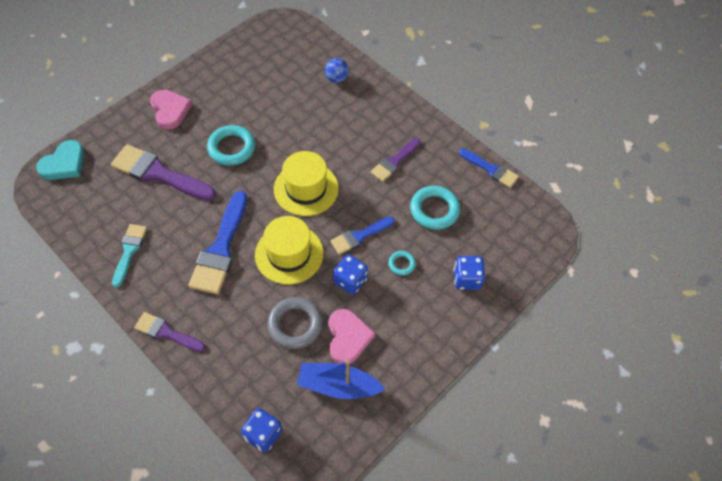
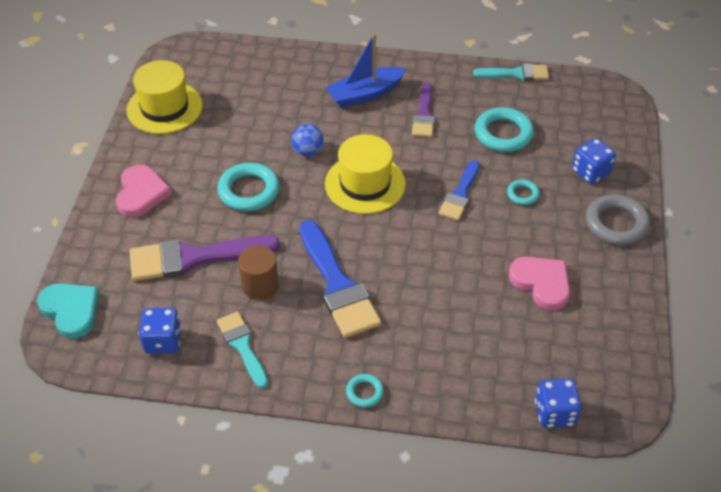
camera: 35 degrees left, 10 degrees down
turquoise heart [36,140,84,180] -> turquoise heart turned 45 degrees counterclockwise [37,283,99,339]
purple brush [134,312,205,352] -> turquoise ring [346,374,384,408]
pink heart [150,89,192,130] -> pink heart turned 60 degrees clockwise [116,165,172,217]
yellow hat [255,216,323,284] -> yellow hat moved to [126,60,203,134]
grey ring [267,297,323,349] -> grey ring moved to [586,194,650,245]
blue boat [297,360,385,399] -> blue boat moved to [325,33,406,108]
blue ball [325,58,349,83] -> blue ball moved to [291,124,324,156]
blue dice [333,254,368,295] -> blue dice moved to [139,308,181,354]
blue brush [459,148,519,188] -> turquoise brush [473,64,549,80]
none -> brown cylinder [238,245,279,300]

